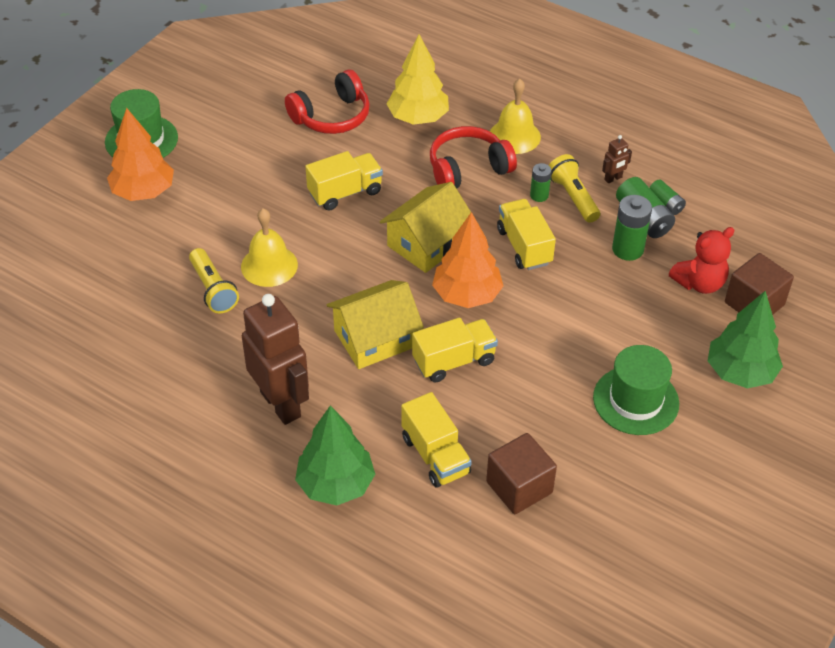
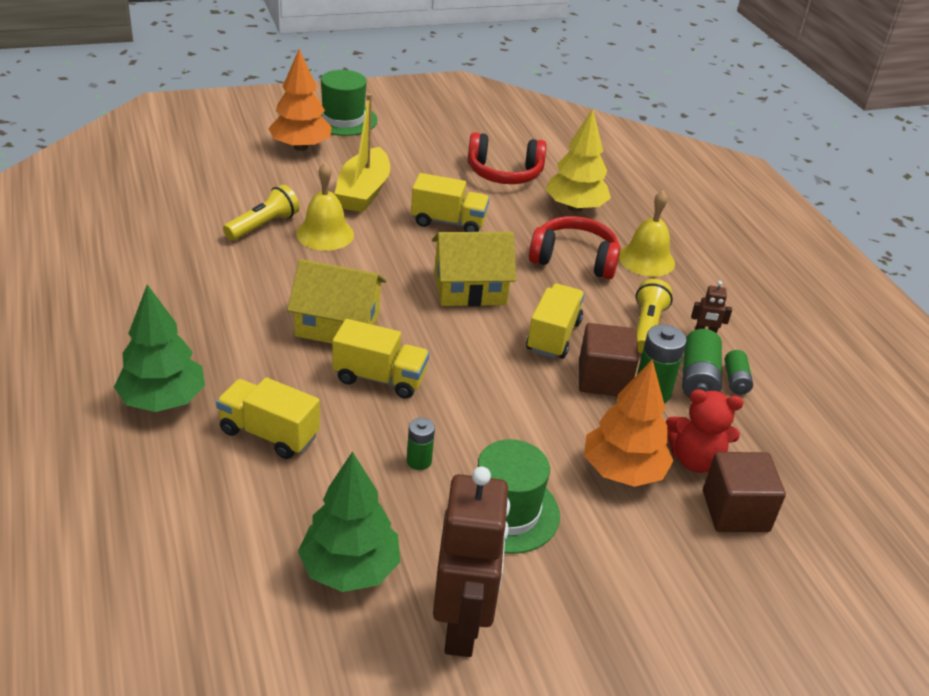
camera: 35 degrees right, 10 degrees down
yellow flashlight [189,248,239,313] -> yellow flashlight turned 150 degrees counterclockwise [223,185,300,241]
brown robot [242,294,309,425] -> brown robot moved to [433,467,510,657]
yellow truck [401,392,472,488] -> yellow truck turned 105 degrees clockwise [216,378,320,459]
orange tree [432,212,503,308] -> orange tree moved to [584,359,674,487]
brown cube [486,433,557,514] -> brown cube moved to [579,323,639,396]
green battery [530,163,552,202] -> green battery moved to [407,418,435,470]
green tree [708,291,783,388] -> green tree moved to [298,451,400,592]
none -> yellow boat [335,93,390,212]

